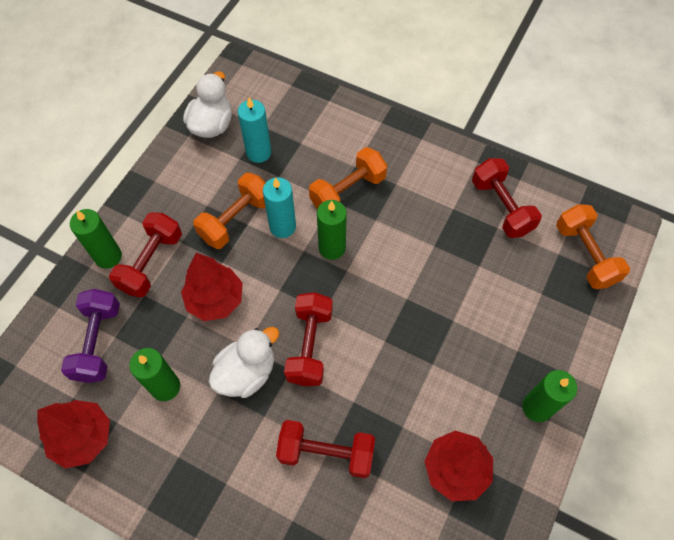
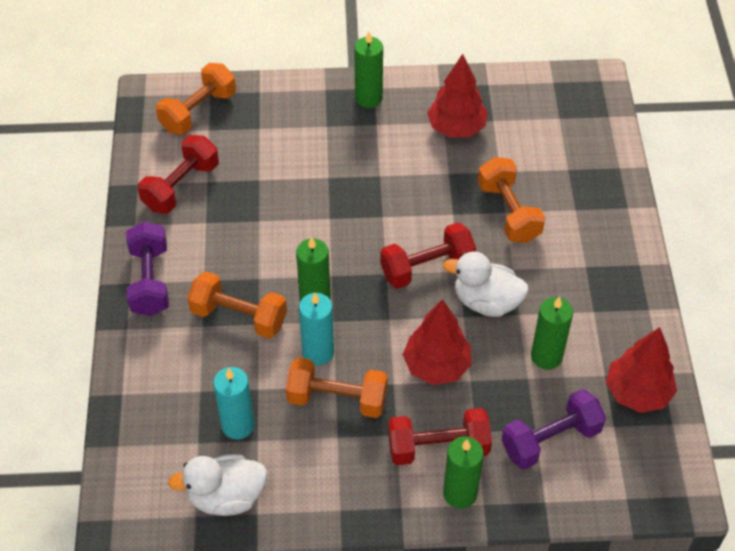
camera: 120 degrees left, 10 degrees down
red dumbbell [276,420,375,478] -> orange dumbbell [478,157,545,243]
none -> purple dumbbell [126,222,169,316]

